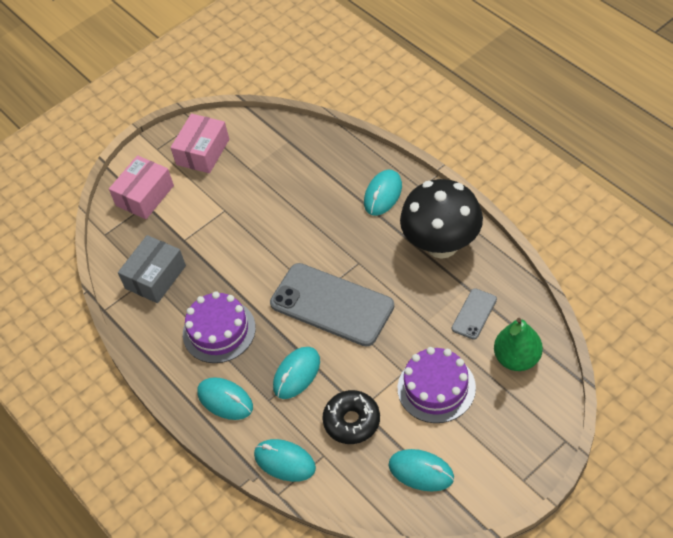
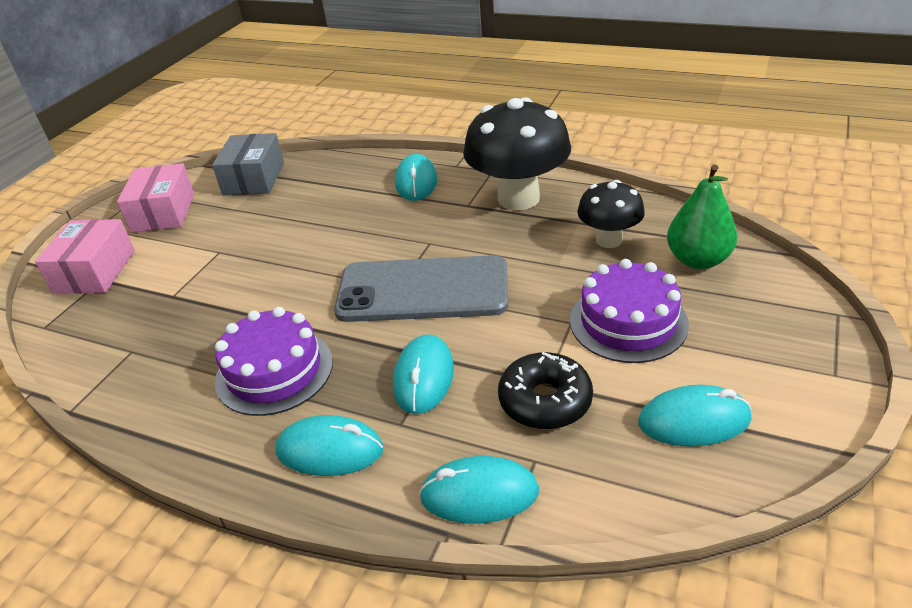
camera: 30 degrees left, 15 degrees down
grey box [118,235,186,303] -> grey box moved to [212,133,284,195]
grey phone [452,288,497,340] -> black mushroom [577,180,645,248]

